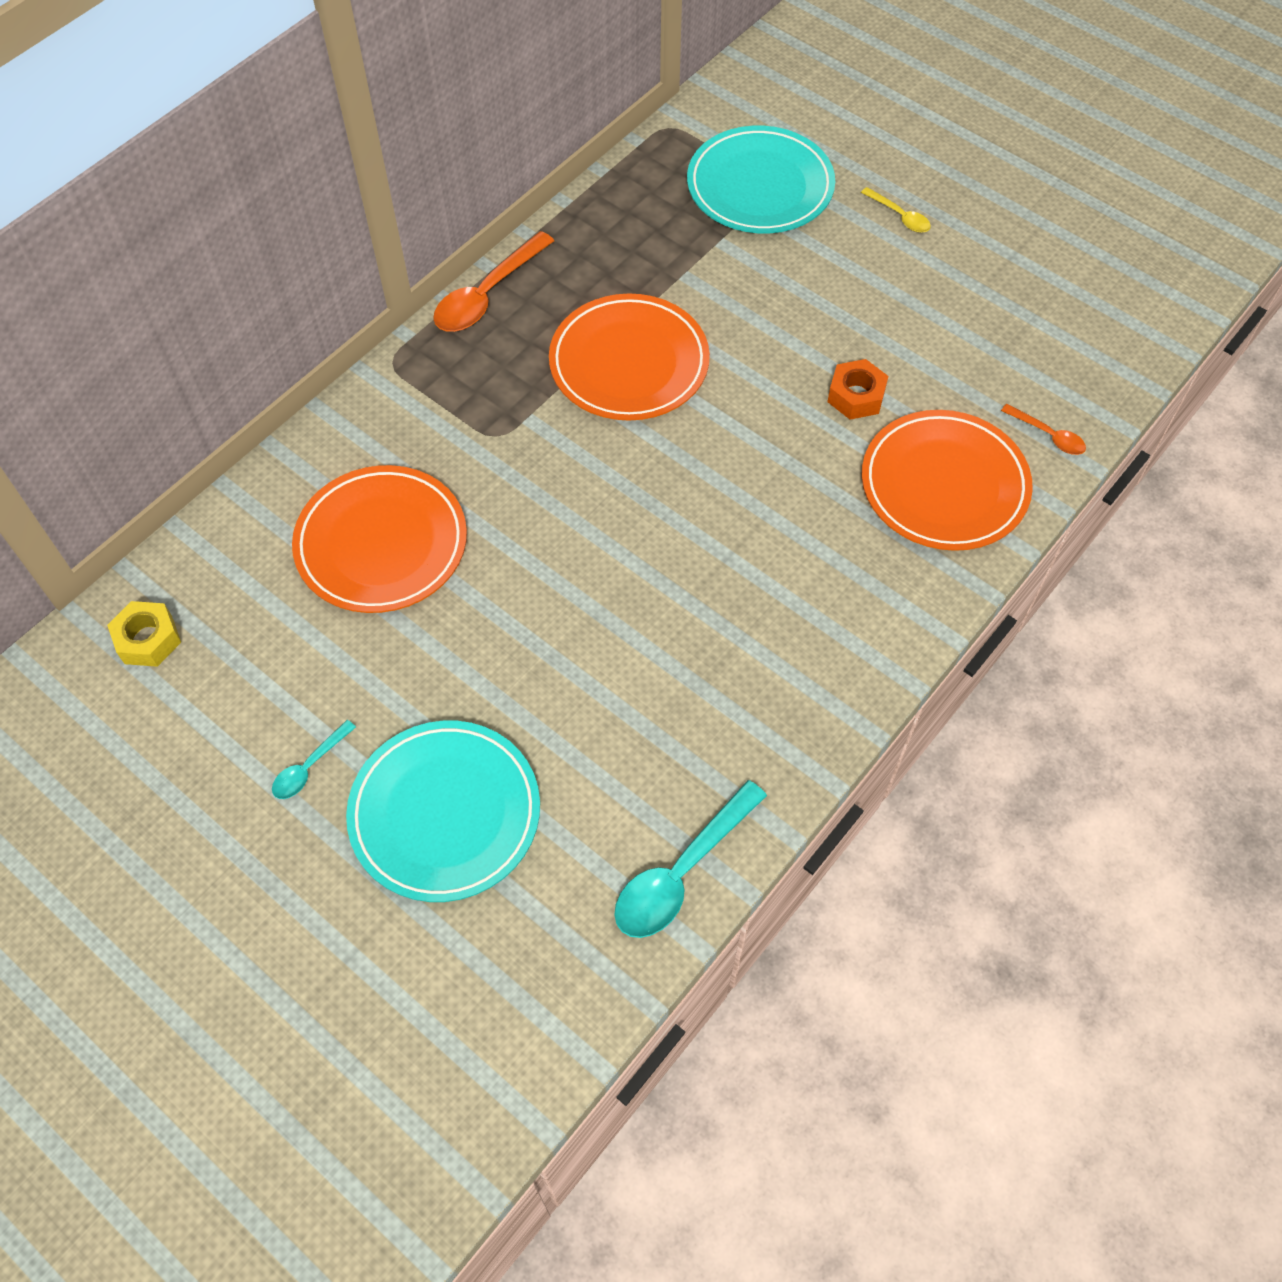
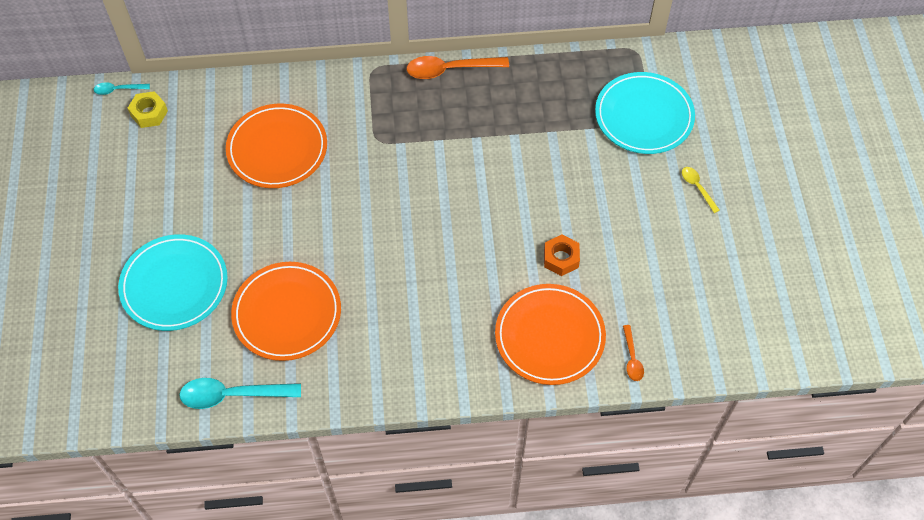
camera: 45 degrees right, 0 degrees up
turquoise spoon [272,720,356,799] -> turquoise spoon moved to [94,82,150,95]
orange plate [549,294,710,421] -> orange plate moved to [231,262,341,361]
yellow spoon [861,187,931,233] -> yellow spoon turned 150 degrees clockwise [682,167,720,213]

